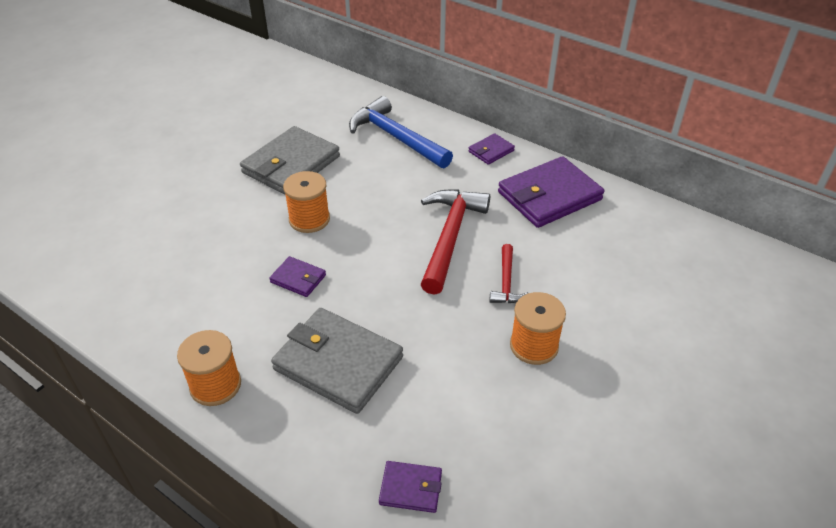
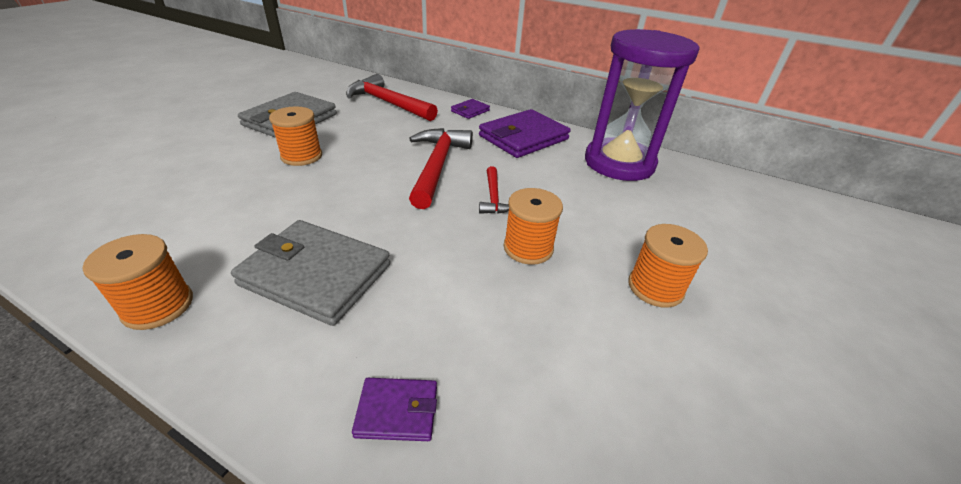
camera: 10 degrees left, 5 degrees down
purple wallet [269,256,326,297] -> none
blue hammer [349,96,453,168] -> red hammer [346,74,438,121]
none -> purple hourglass [585,29,699,181]
none -> orange spool [628,224,708,308]

